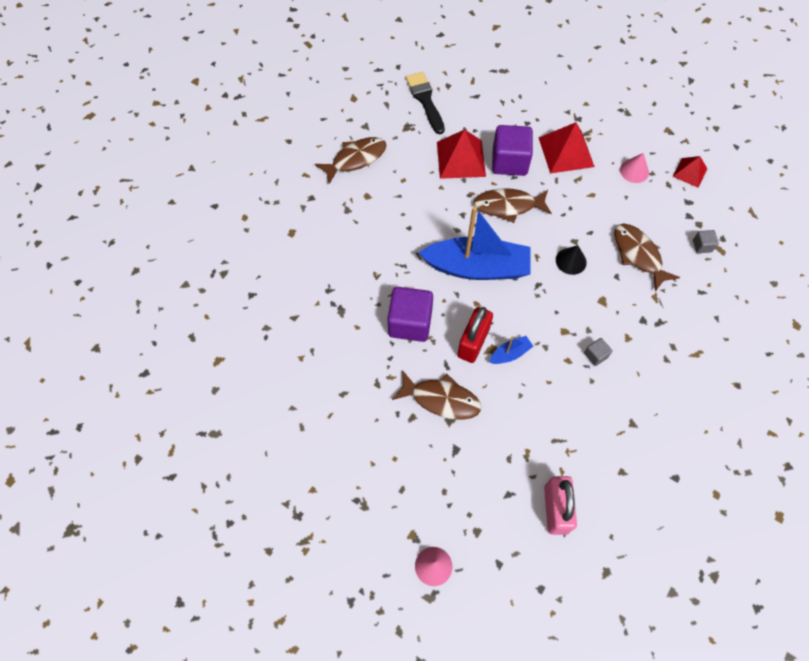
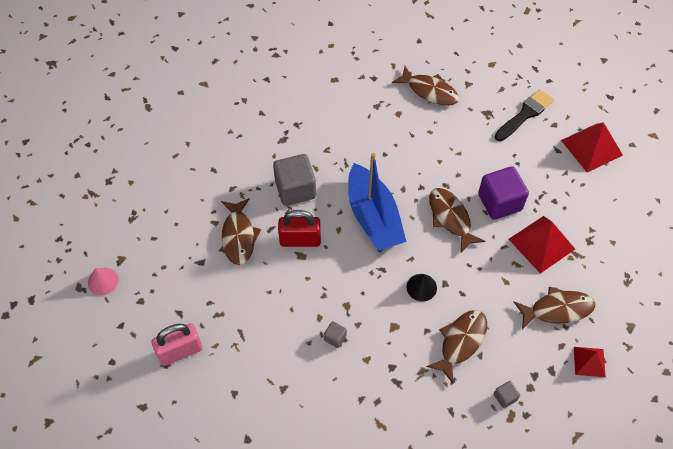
camera: 65 degrees right, 5 degrees down
purple cube [387,287,433,342] -> grey cube [273,154,316,206]
red pyramid [437,129,486,179] -> red pyramid moved to [561,122,623,172]
blue boat [490,336,533,364] -> none
pink cone [620,153,649,183] -> brown fish [514,287,595,329]

